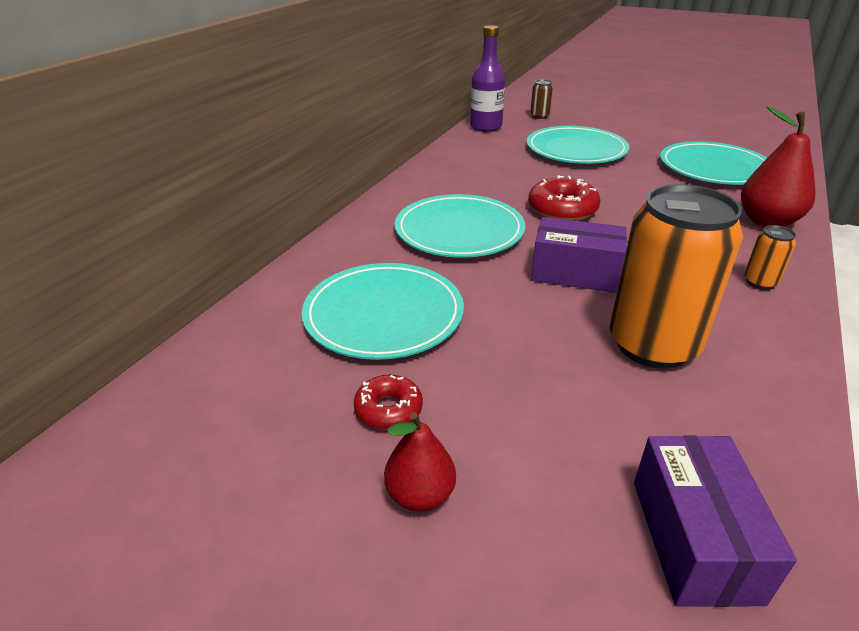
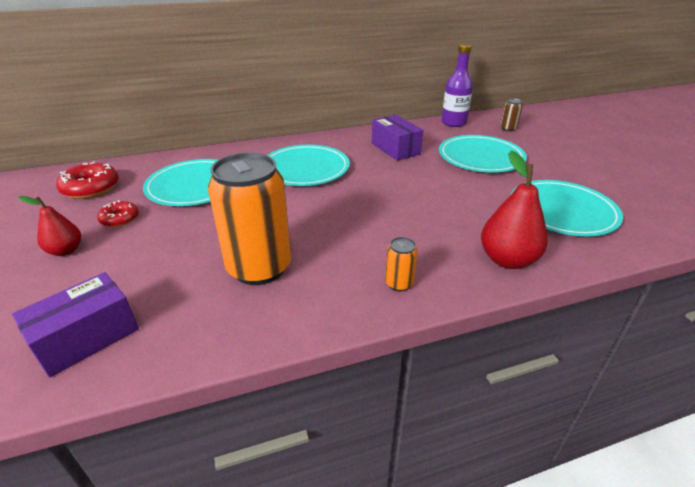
camera: 45 degrees right, 0 degrees up
red donut [528,175,601,221] -> red donut moved to [56,162,119,199]
purple box [531,217,627,293] -> purple box moved to [372,115,423,161]

